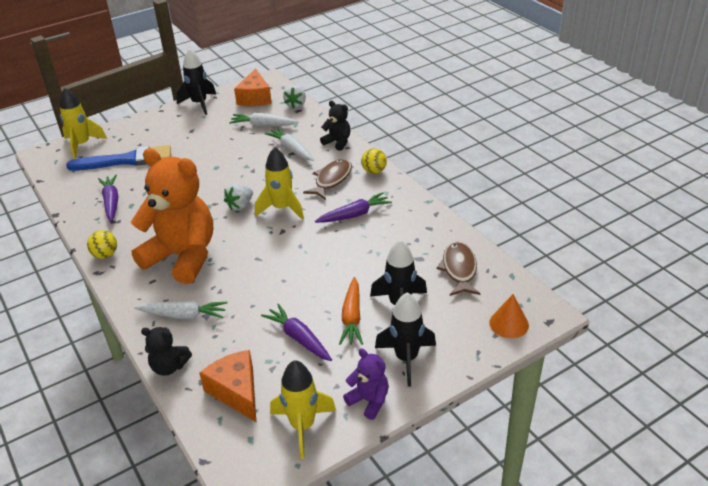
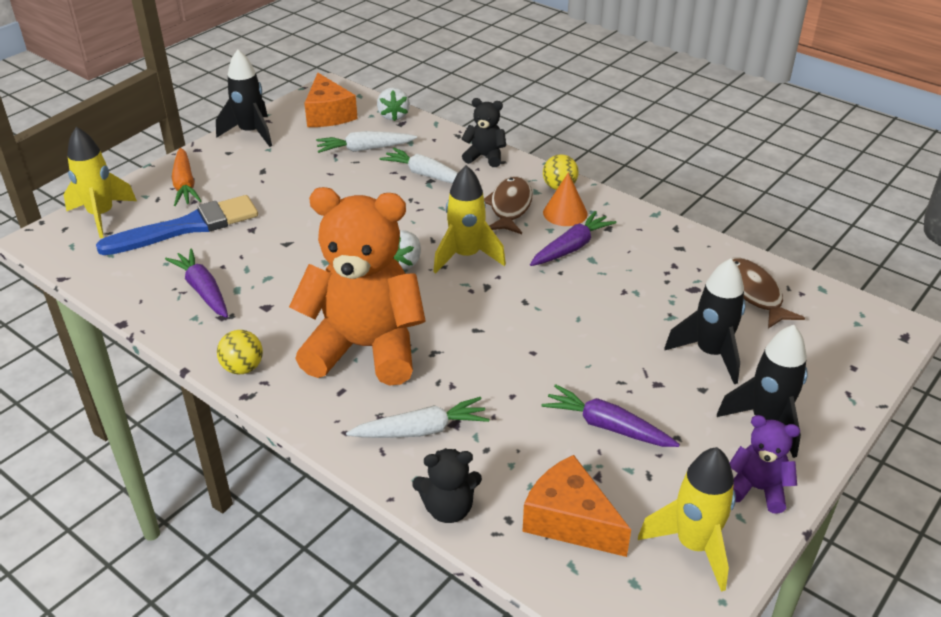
camera: 20 degrees left, 0 degrees up
orange carrot [339,277,363,345] -> orange carrot moved to [172,148,201,206]
orange cone [489,294,529,338] -> orange cone moved to [543,173,588,226]

